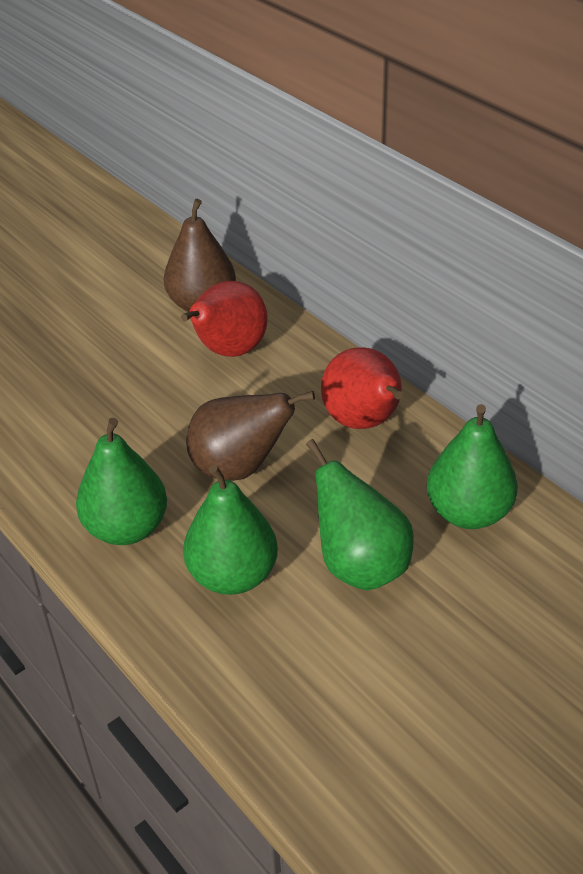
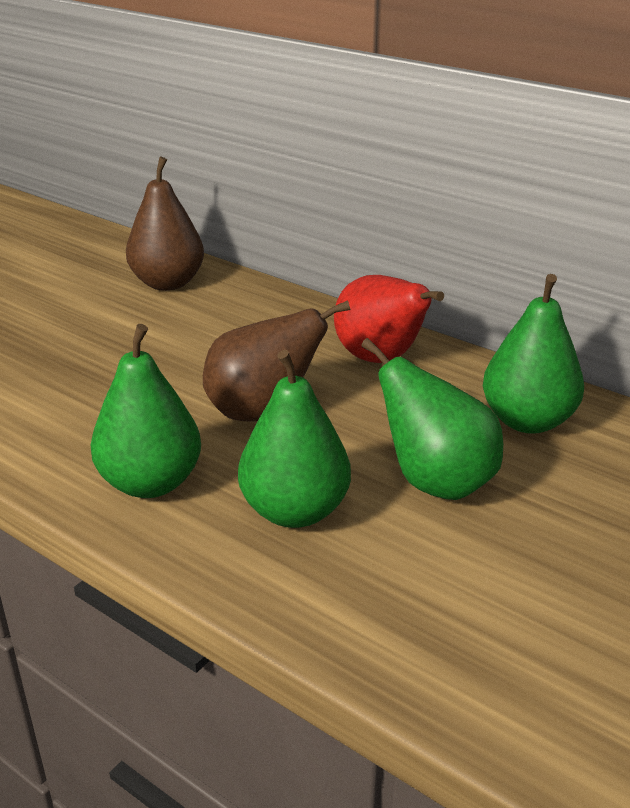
camera: 15 degrees left, 10 degrees down
red pear [181,281,268,357] -> none

